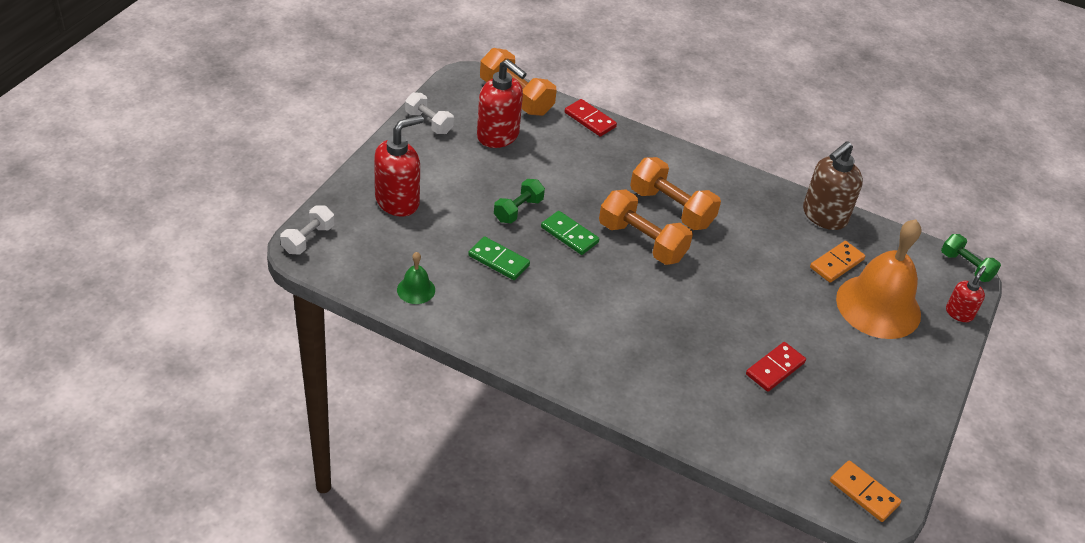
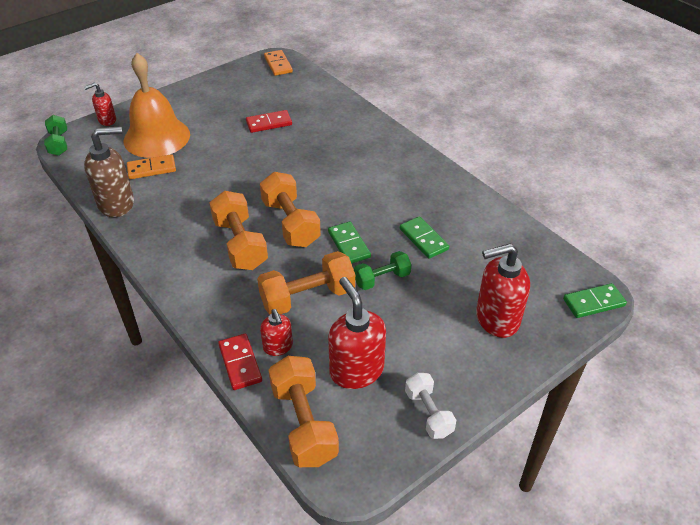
camera: 150 degrees left, 0 degrees up
white dumbbell [280,206,335,254] -> green domino [563,283,627,318]
green bell [397,252,435,304] -> none
none -> orange dumbbell [257,251,355,314]
none -> red soap dispenser [260,309,293,356]

